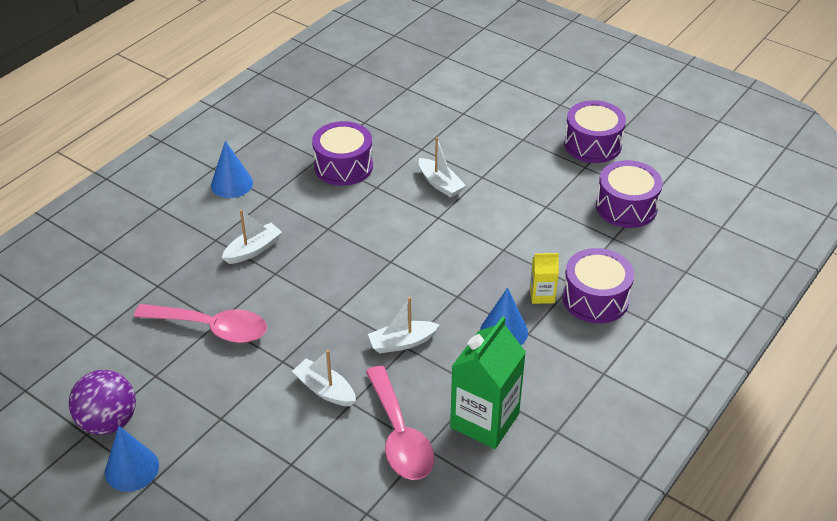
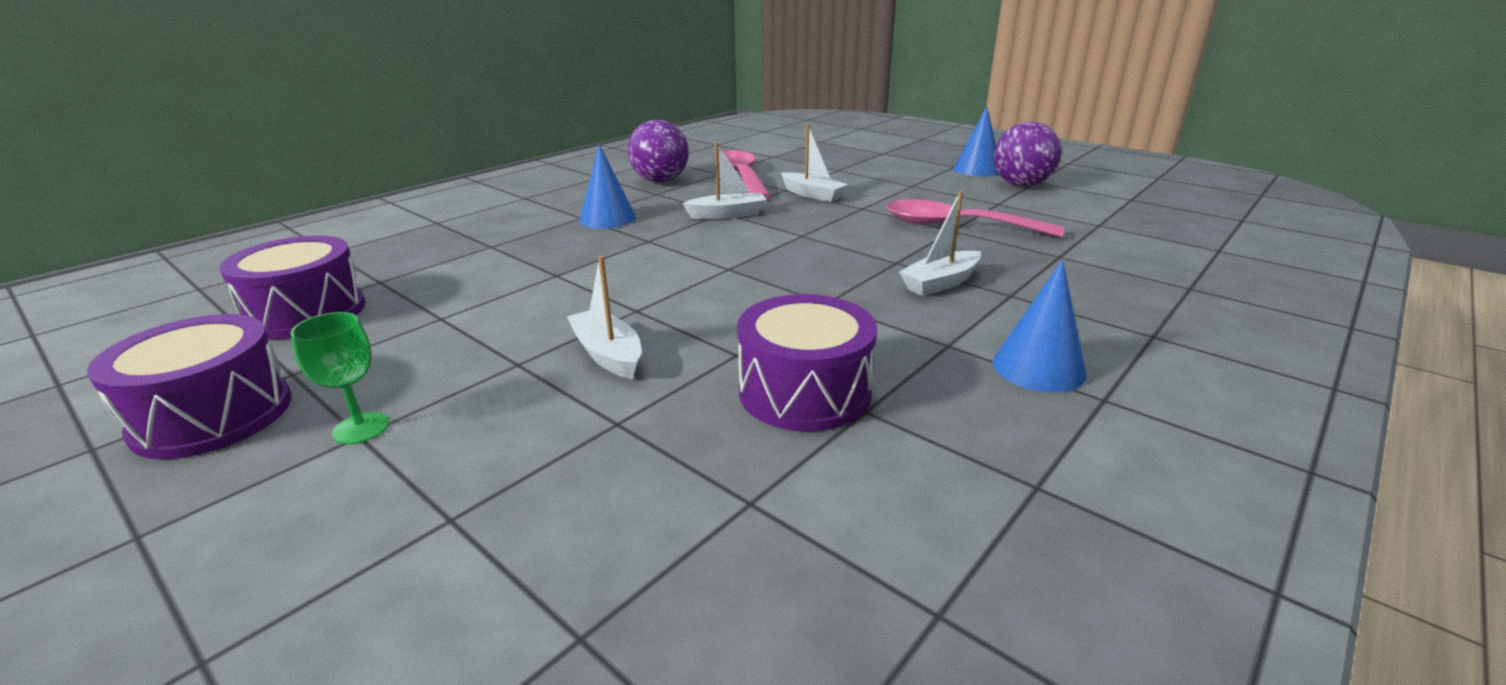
camera: 175 degrees left, 15 degrees down
green carton [450,316,526,449] -> purple ball [628,120,689,183]
yellow carton [530,253,559,304] -> none
purple drum [562,248,634,323] -> none
none -> green goblet [291,312,389,444]

